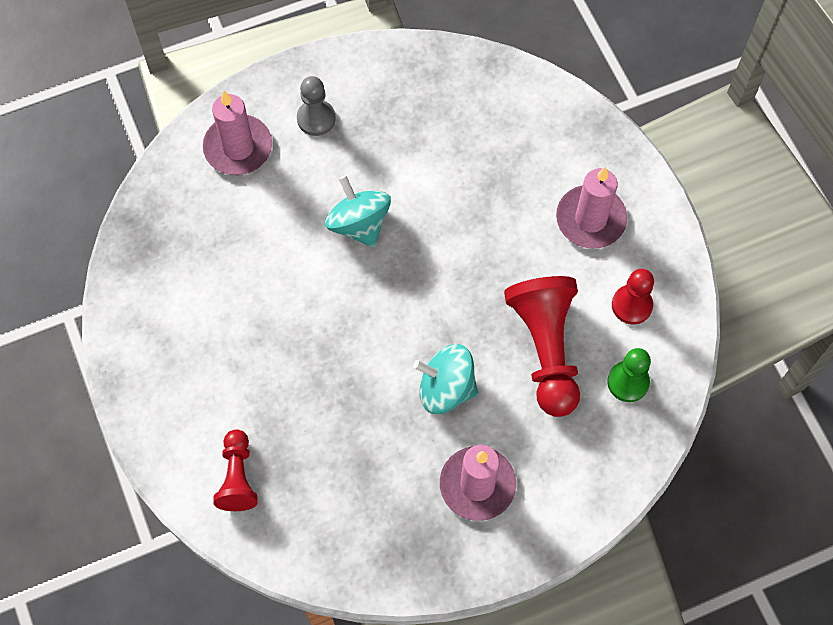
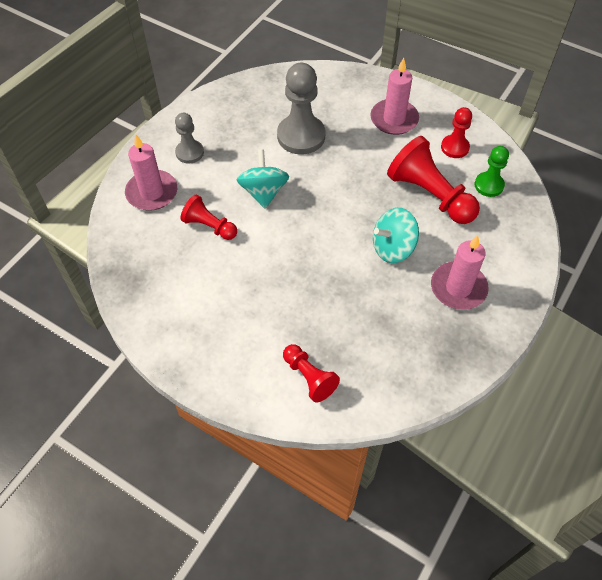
camera: 35 degrees left, 10 degrees down
turquoise spinning top [325,176,391,247] -> turquoise spinning top turned 60 degrees clockwise [236,149,289,209]
none -> red pawn [180,195,237,240]
none -> grey pawn [277,63,325,154]

